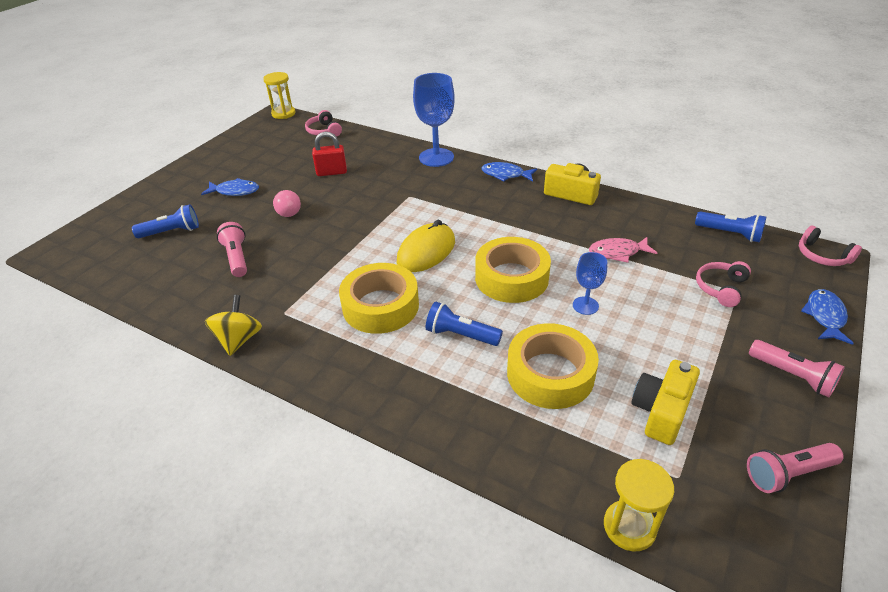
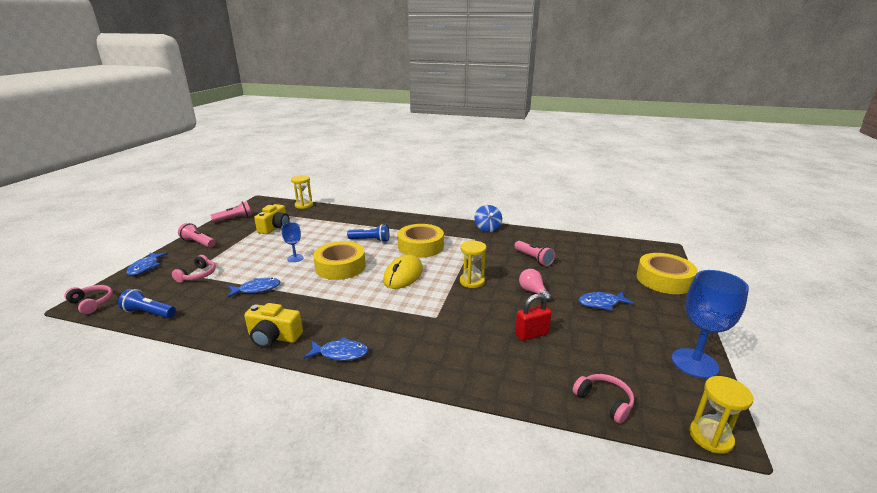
camera: 165 degrees right, 15 degrees down
blue flashlight [132,204,199,238] -> none
yellow spinning top [205,295,262,356] -> blue spinning top [474,205,502,232]
blue goblet [413,73,455,167] -> blue goblet moved to [672,270,749,379]
yellow tape [507,323,599,409] -> yellow tape moved to [636,253,698,294]
pink fish [589,237,657,263] -> blue fish [227,278,281,297]
none -> yellow hourglass [460,241,487,288]

